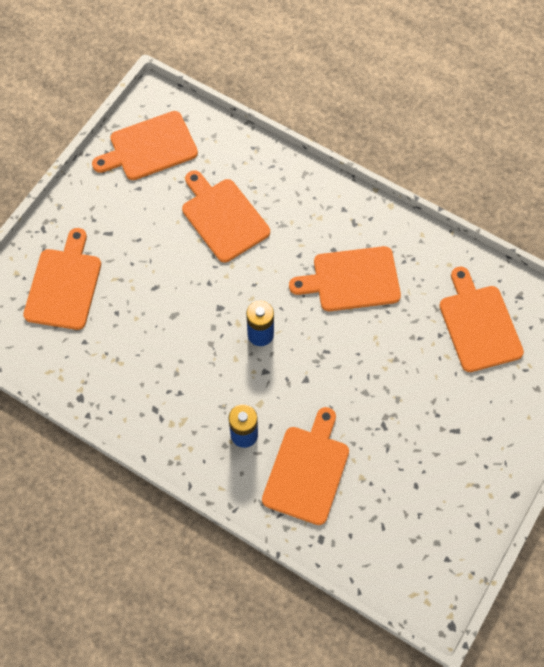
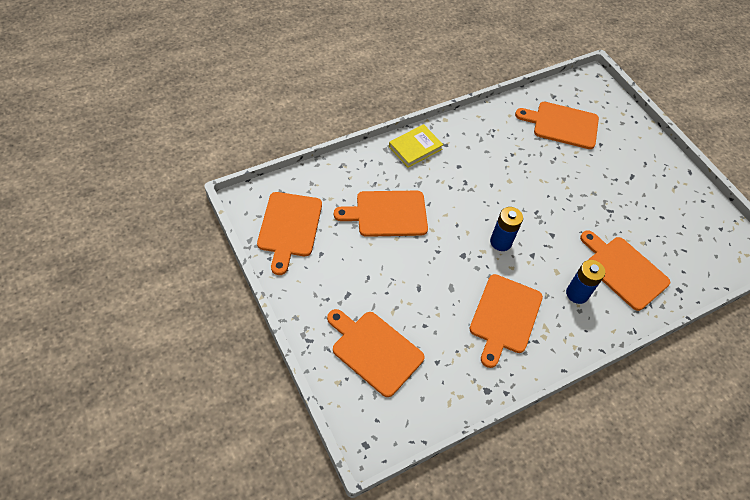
camera: 65 degrees left, 10 degrees down
orange cutting board [289,246,401,311] -> orange cutting board moved to [470,274,543,368]
none -> yellow book [389,124,443,168]

